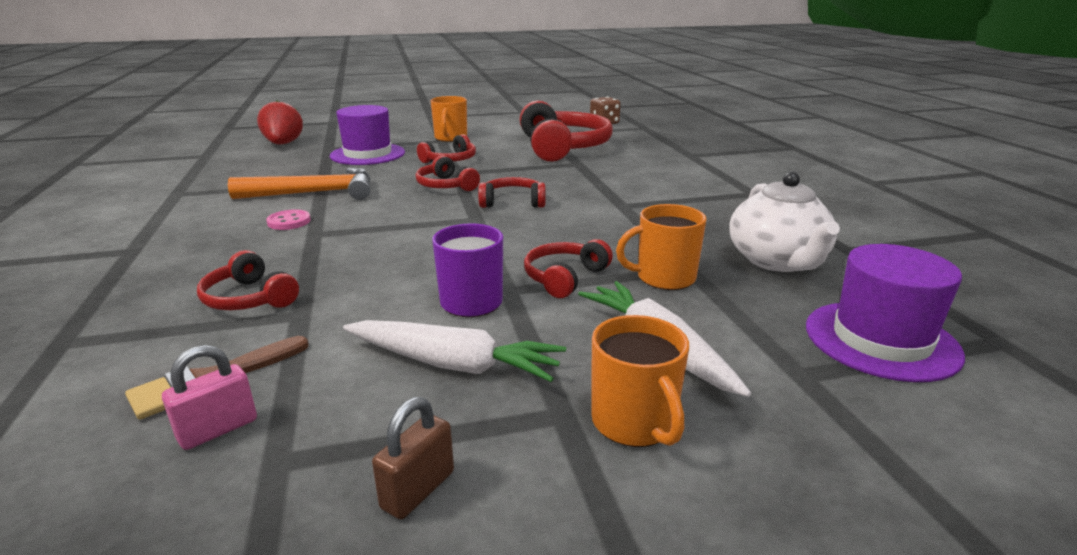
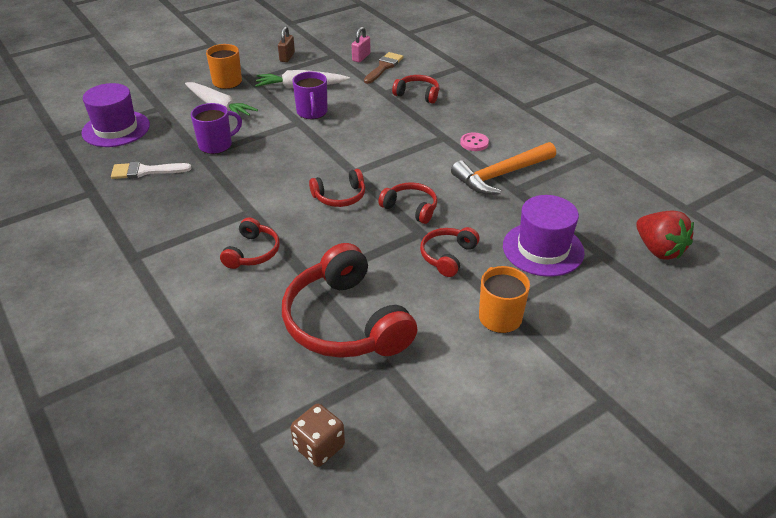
camera: 160 degrees right, 15 degrees up
red headphones [524,239,613,298] -> red headphones moved to [220,217,280,269]
orange mug [616,204,707,290] -> purple mug [191,103,242,154]
white teapot [729,172,840,272] -> white brush [111,162,192,179]

